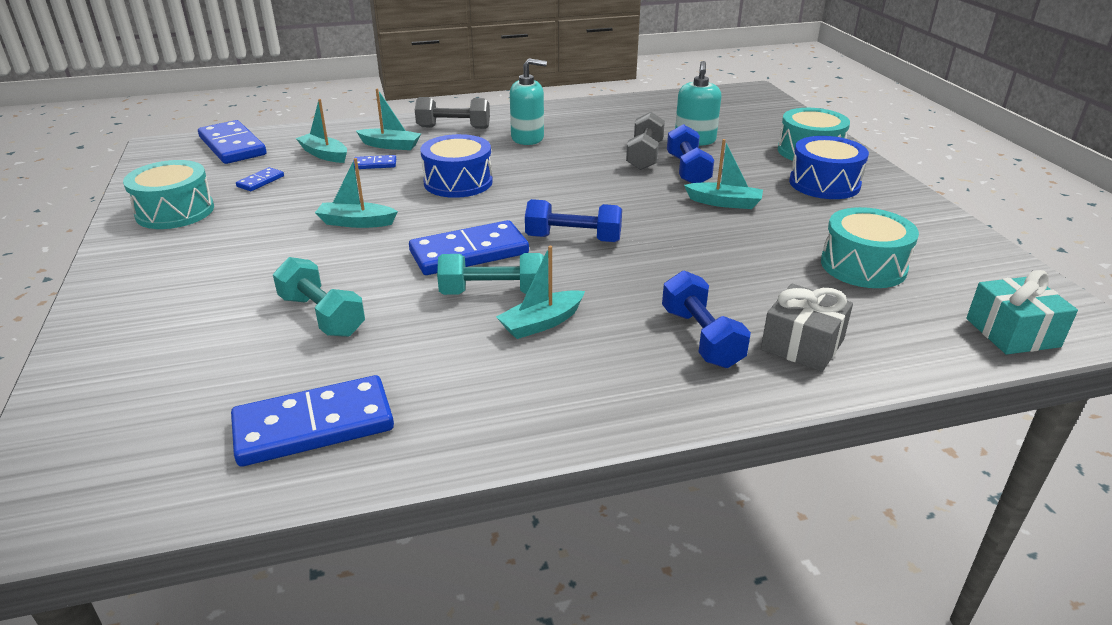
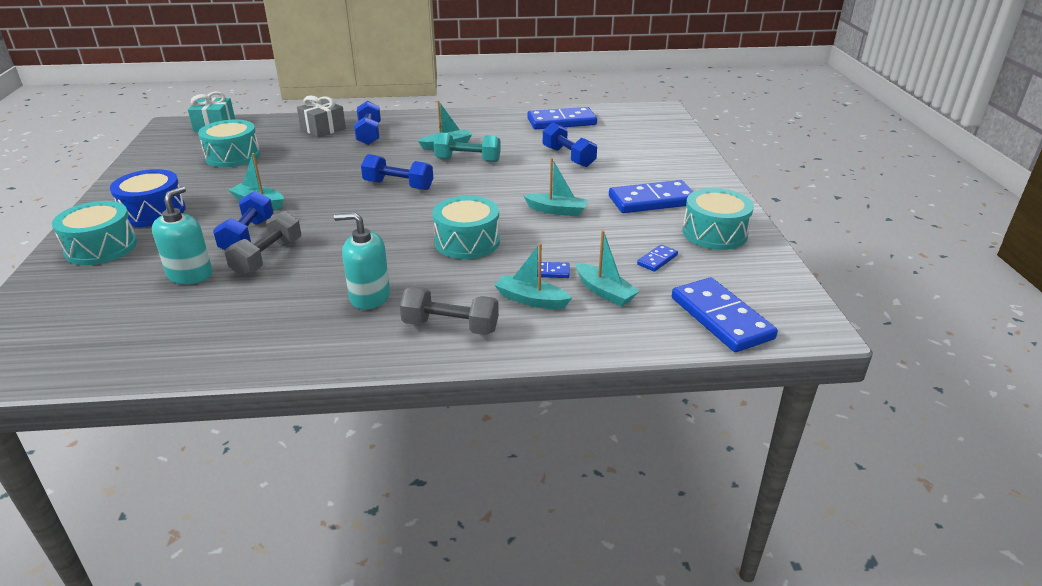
camera: 170 degrees left, 0 degrees up
turquoise dumbbell [273,257,365,337] -> blue dumbbell [543,122,597,167]
blue domino [409,220,529,275] -> blue domino moved to [609,180,694,213]
blue drum [420,134,493,198] -> turquoise drum [432,196,500,259]

